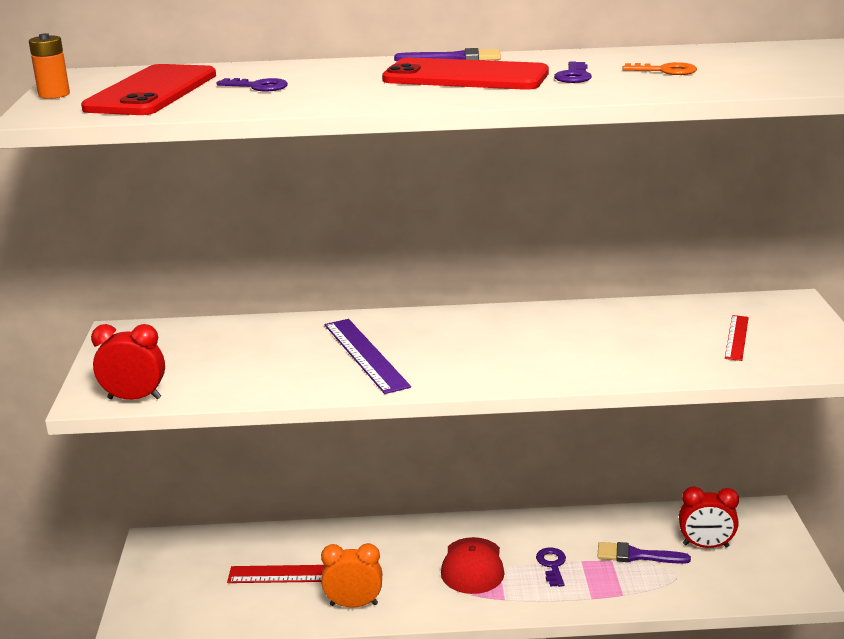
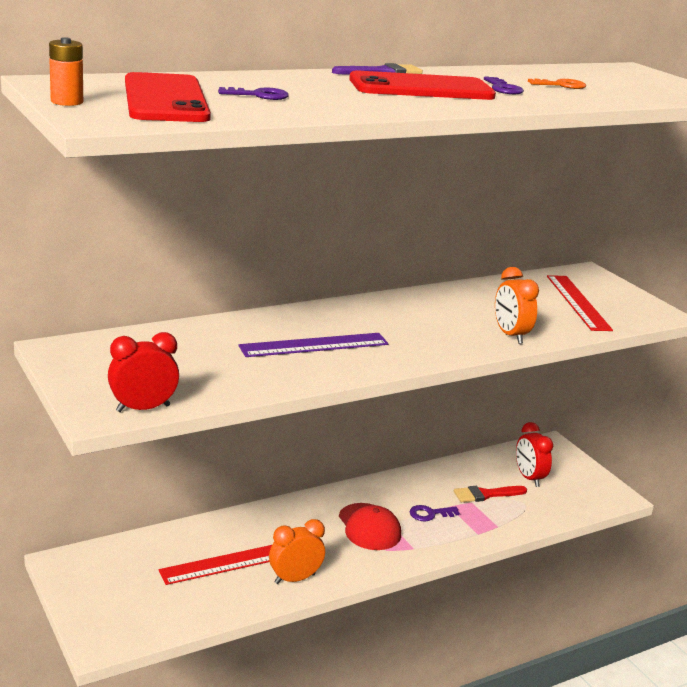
camera: 30 degrees left, 0 degrees up
purple ruler [325,319,411,394] -> purple ruler turned 60 degrees counterclockwise [238,333,388,357]
purple key [536,548,566,587] -> purple key turned 75 degrees counterclockwise [410,505,460,521]
purple brush [597,542,691,564] -> red brush [454,486,527,502]
red clock [679,486,739,548] -> red clock turned 90 degrees clockwise [516,422,553,487]
red ruler [725,315,749,361] -> red ruler [547,275,613,331], size x1.65
none -> orange clock [495,267,539,344]

